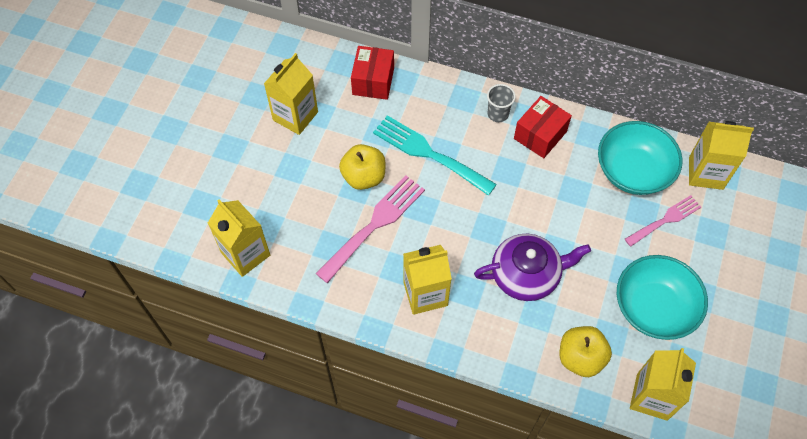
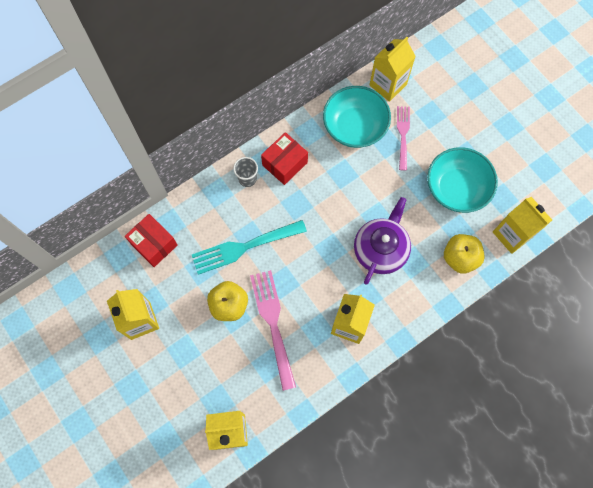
camera: 55 degrees left, 10 degrees up
red box [514,96,572,158] -> red box turned 60 degrees clockwise [261,132,308,185]

